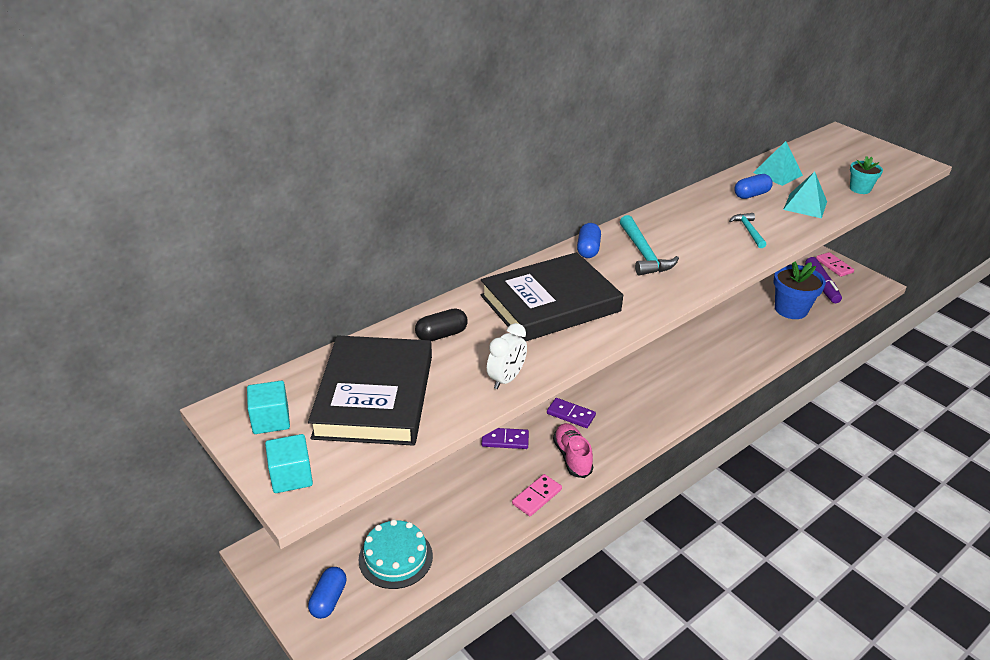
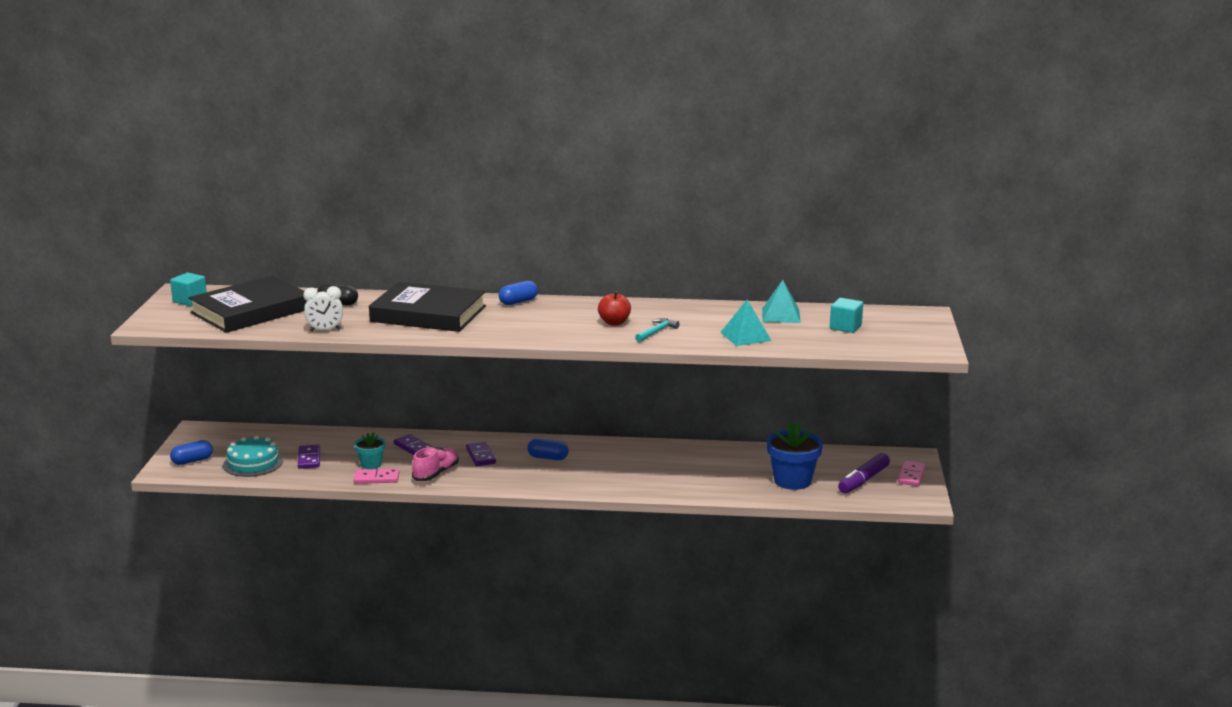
camera: 45 degrees right, 15 degrees down
turquoise cube [265,434,313,493] -> turquoise cube moved to [830,298,863,333]
turquoise hammer [620,215,679,276] -> none
blue capsule [734,174,773,199] -> blue capsule moved to [527,438,569,460]
turquoise flower pot [850,156,883,194] -> turquoise flower pot moved to [354,432,385,469]
none -> purple domino [298,445,320,469]
none -> red apple [598,291,631,325]

